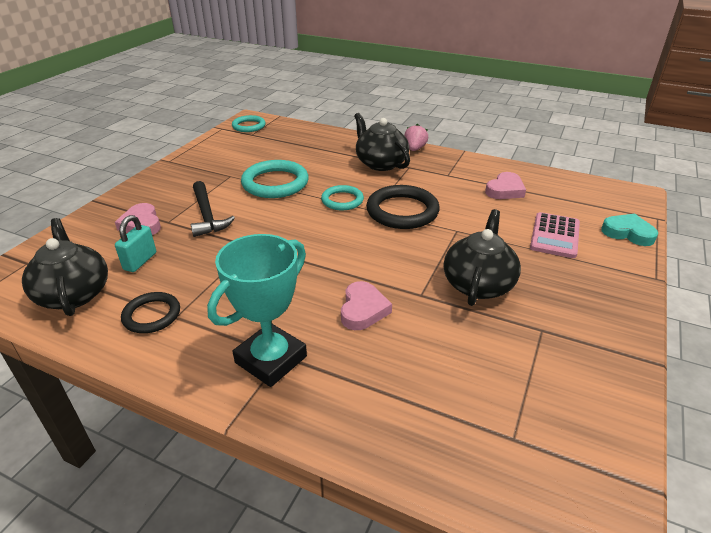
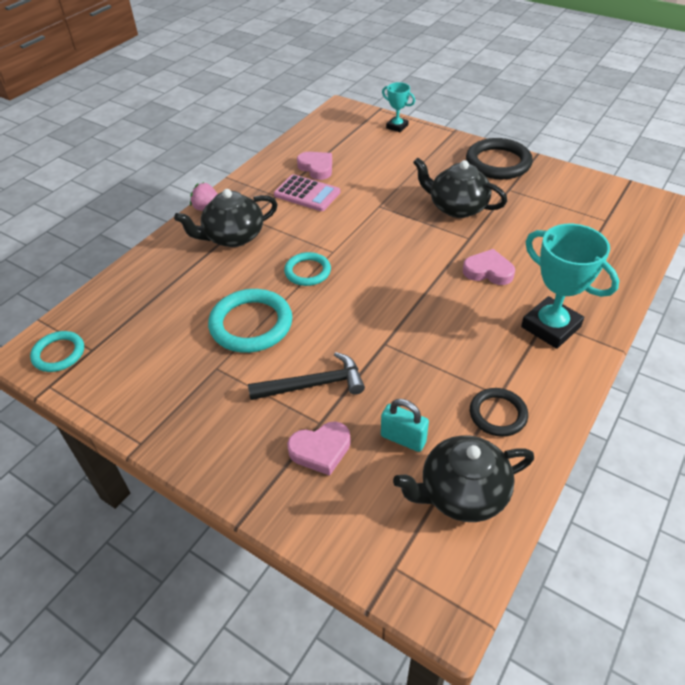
camera: 80 degrees left, 10 degrees up
black ring [366,185,440,229] -> black ring moved to [466,138,533,179]
pink calculator [530,212,580,258] -> pink calculator moved to [274,174,340,211]
turquoise heart [601,214,658,246] -> turquoise trophy [382,82,415,132]

